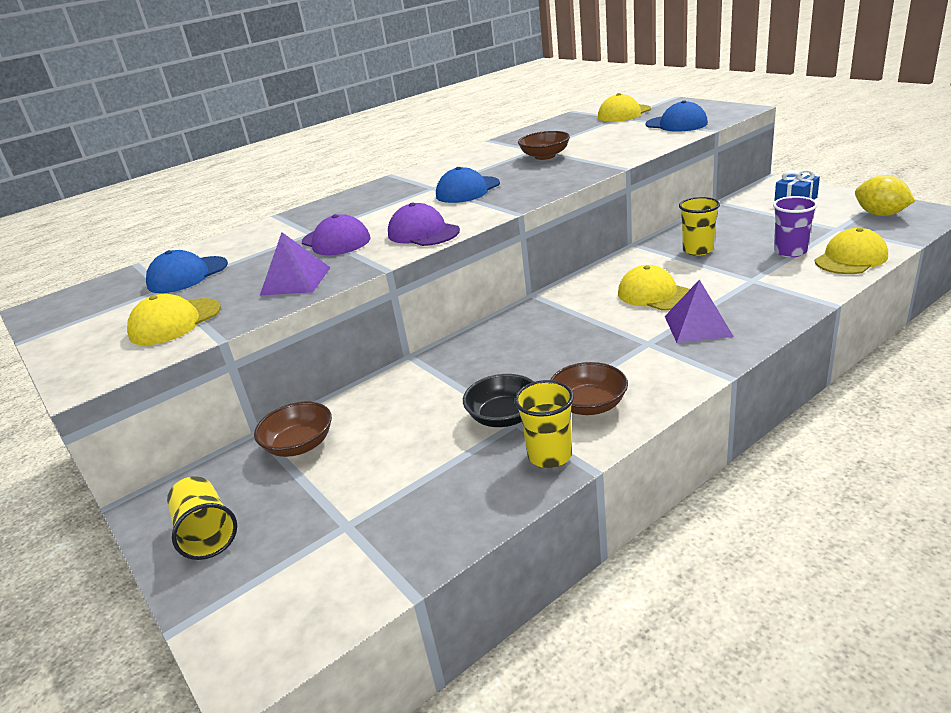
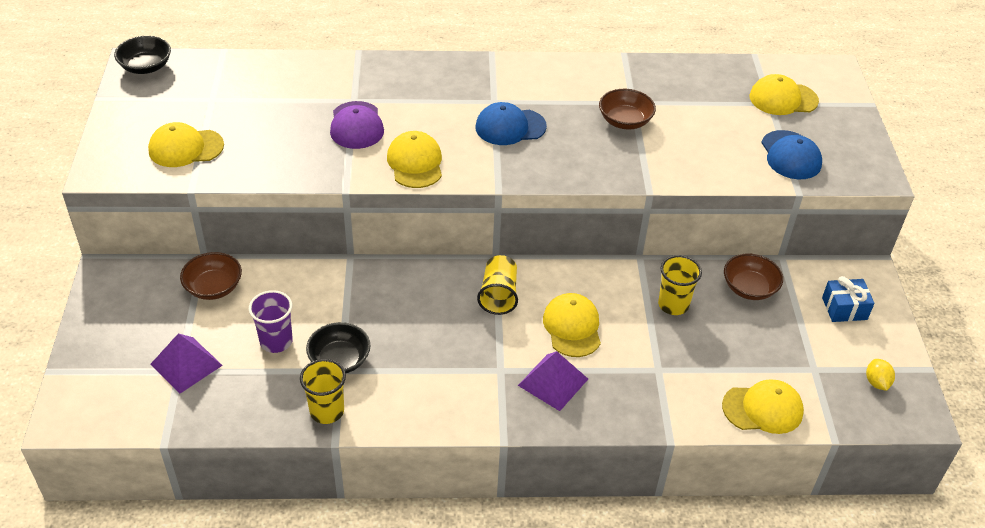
camera: 30 degrees right, 15 degrees up
blue cap [146,250,228,293] -> none
yellow cup [167,476,237,560] -> yellow cup moved to [477,255,518,315]
purple pyramid [260,232,331,295] -> purple pyramid moved to [150,333,223,394]
purple cap [388,203,460,246] -> yellow cap [387,131,442,188]
brown bowl [550,362,628,415] -> brown bowl moved to [724,254,783,300]
purple cup [773,196,818,257] -> purple cup moved to [249,290,293,353]
yellow lemon [855,175,915,216] -> yellow lemon [866,359,895,391], size x0.60
none -> black bowl [114,36,171,74]

